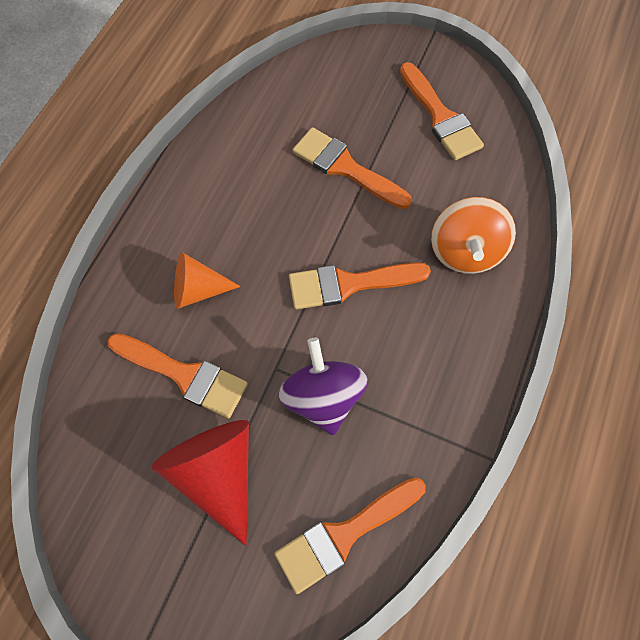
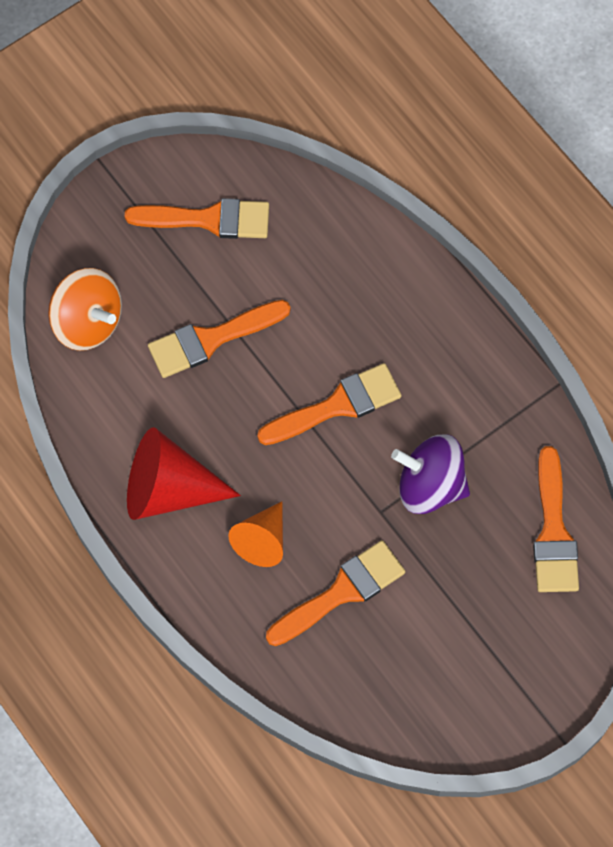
camera: 60 degrees left, 0 degrees up
red cone [151,420,249,546] -> red cone moved to [127,427,241,520]
orange brush [289,262,431,310] -> orange brush turned 135 degrees counterclockwise [257,363,402,445]
orange spinning top [431,197,516,274] -> orange spinning top moved to [48,268,122,351]

